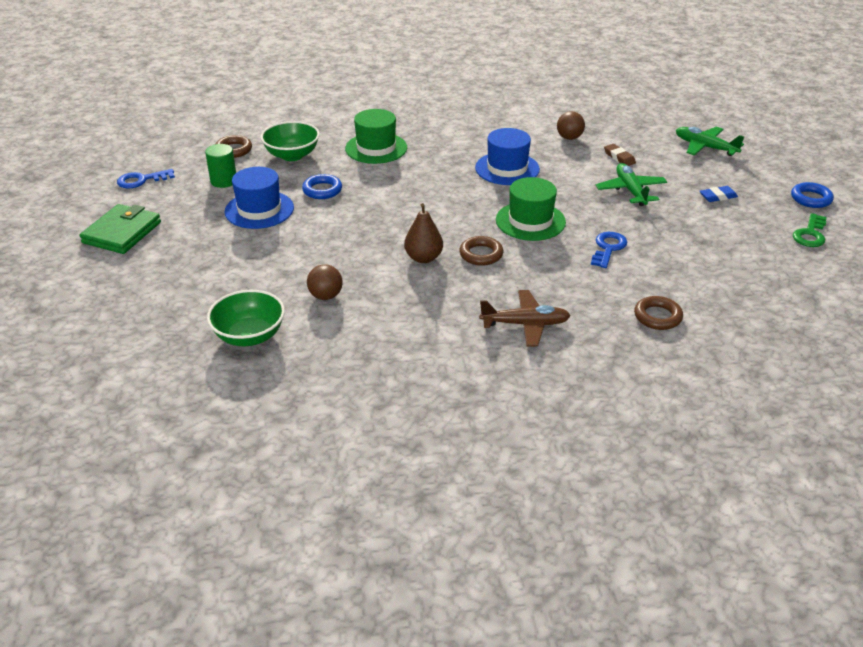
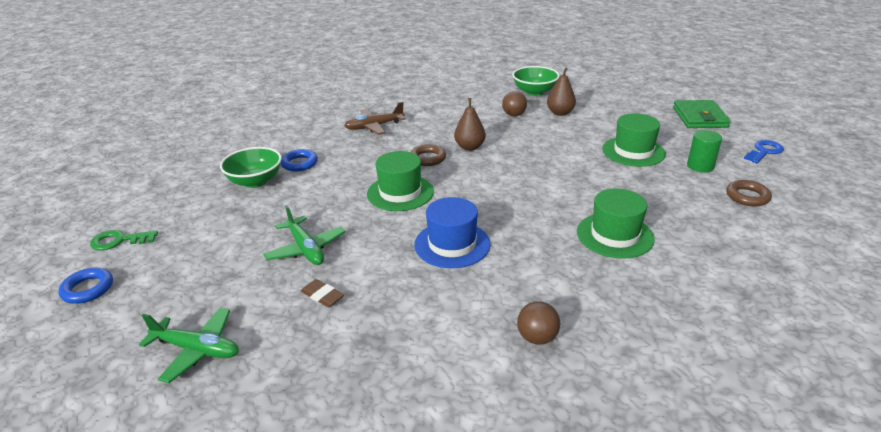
camera: 160 degrees right, 5 degrees down
blue hat [224,167,294,229] -> green hat [602,113,666,167]
green bowl [261,121,320,161] -> green bowl moved to [220,147,282,188]
blue ring [302,174,342,199] -> blue ring moved to [280,149,318,172]
brown ball [557,111,585,140] -> brown ball moved to [517,301,560,345]
blue key [591,232,627,268] -> none
brown ring [634,296,683,330] -> none
blue eraser [700,186,738,202] -> none
green key [793,213,827,247] -> green key turned 105 degrees counterclockwise [90,230,158,251]
none -> brown pear [547,68,576,116]

